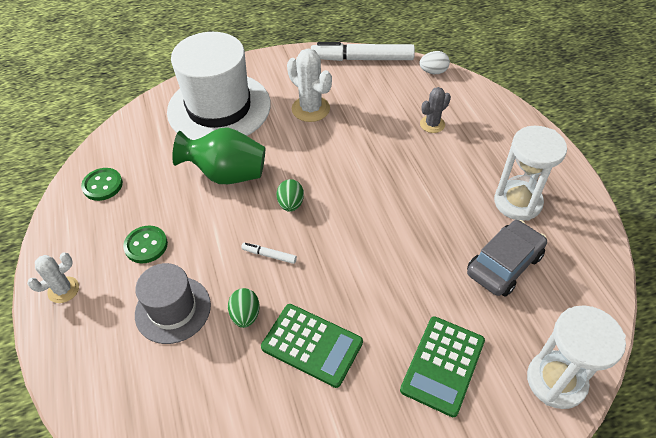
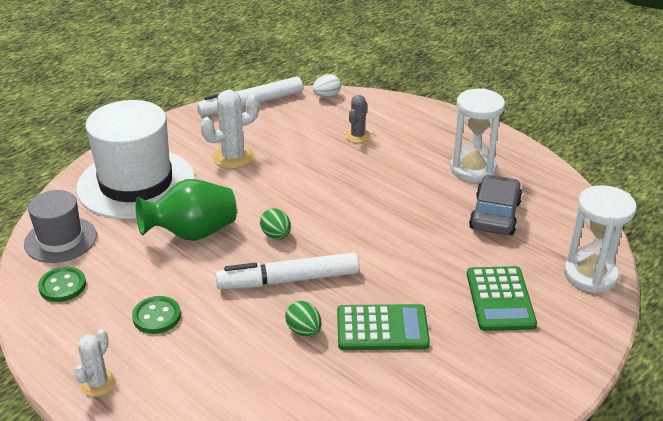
camera: 30 degrees left, 15 degrees down
grey hat [135,263,211,344] -> grey hat moved to [24,190,97,263]
white marker [241,243,297,264] -> white marker [215,252,359,289], size x2.36
white cactus [287,48,332,122] -> white cactus turned 45 degrees counterclockwise [200,90,259,169]

